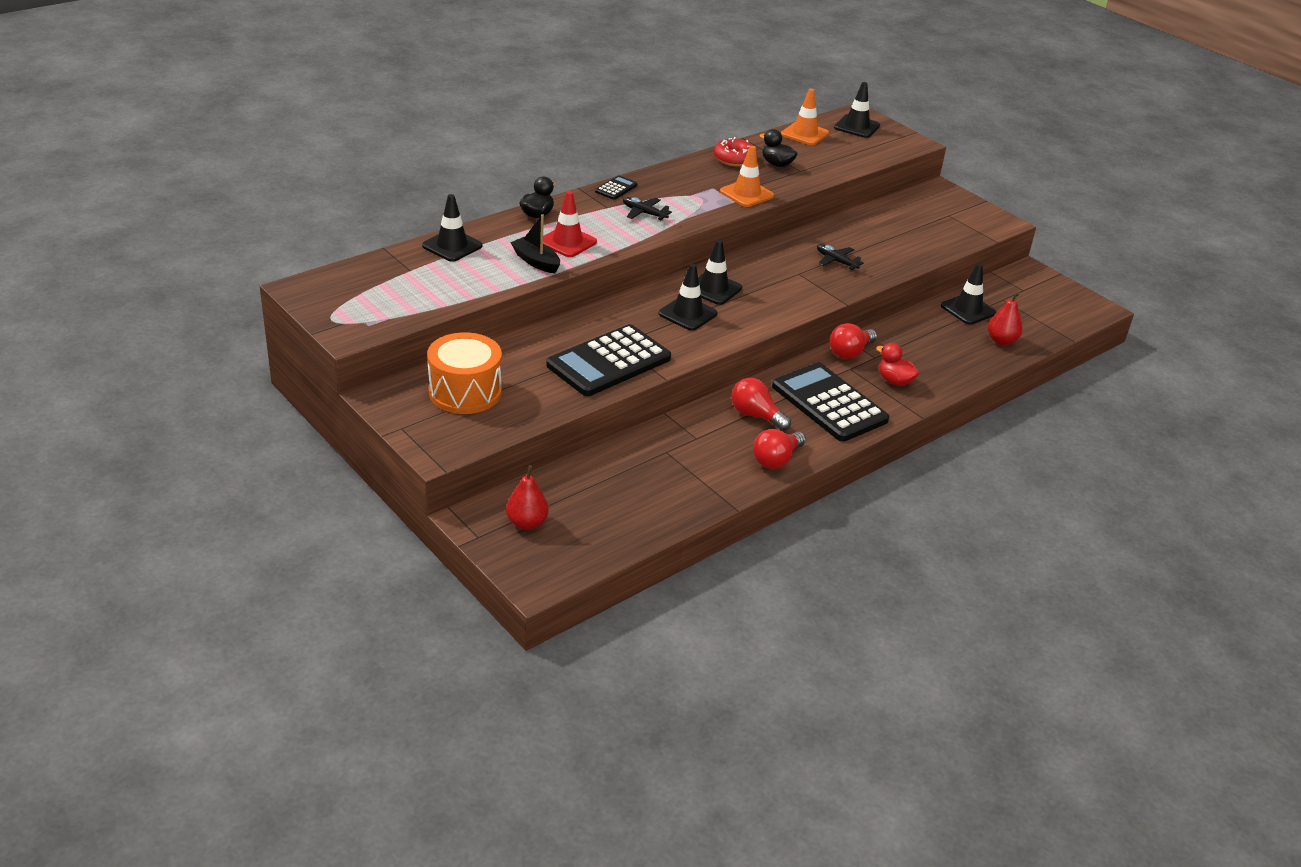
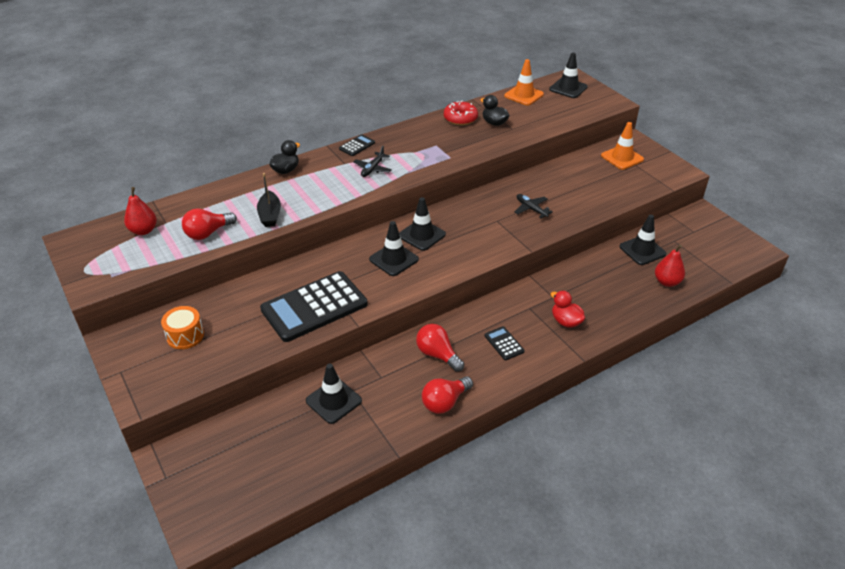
camera: 10 degrees right, 5 degrees up
black traffic cone [422,194,482,262] -> black traffic cone moved to [306,364,362,424]
orange drum [427,332,502,414] -> orange drum [161,306,204,349], size x0.60
red pear [506,465,549,530] -> red pear moved to [124,187,157,235]
black boat [510,214,560,273] -> black boat turned 150 degrees counterclockwise [257,173,281,227]
red traffic cone [543,191,597,257] -> none
black plane [623,197,672,220] -> black plane turned 105 degrees counterclockwise [353,146,392,177]
orange traffic cone [720,146,774,207] -> orange traffic cone moved to [601,122,644,170]
black calculator [772,363,889,442] -> black calculator [485,326,525,360], size x0.42
red light bulb [830,323,877,359] -> red light bulb moved to [182,208,237,240]

